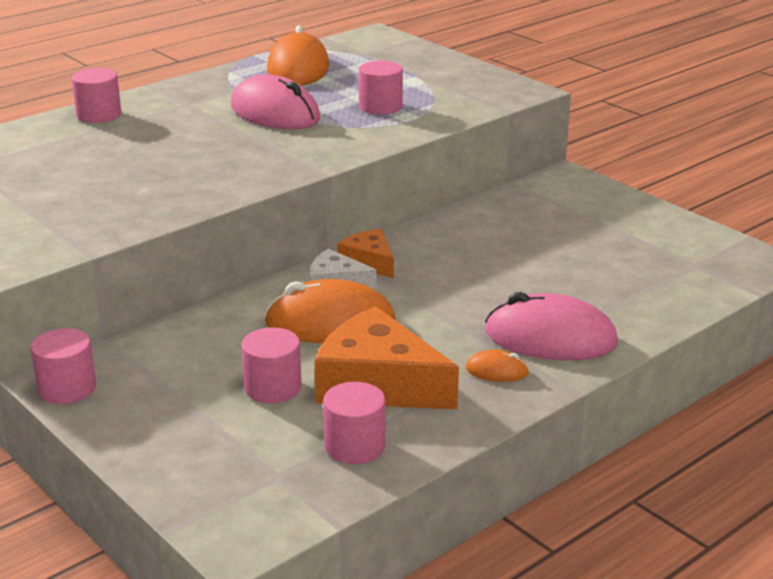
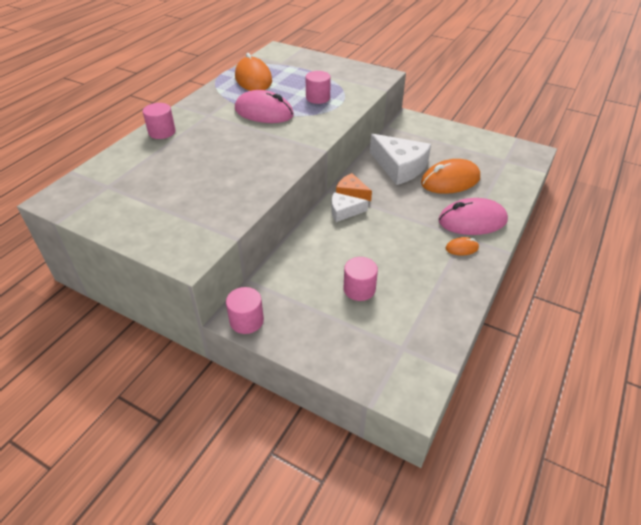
camera: 20 degrees left, 15 degrees up
orange mouse [264,279,396,343] -> orange mouse moved to [421,159,480,194]
orange cheese [314,306,459,409] -> none
pink cylinder [323,382,386,464] -> none
none -> white cheese [370,134,431,185]

